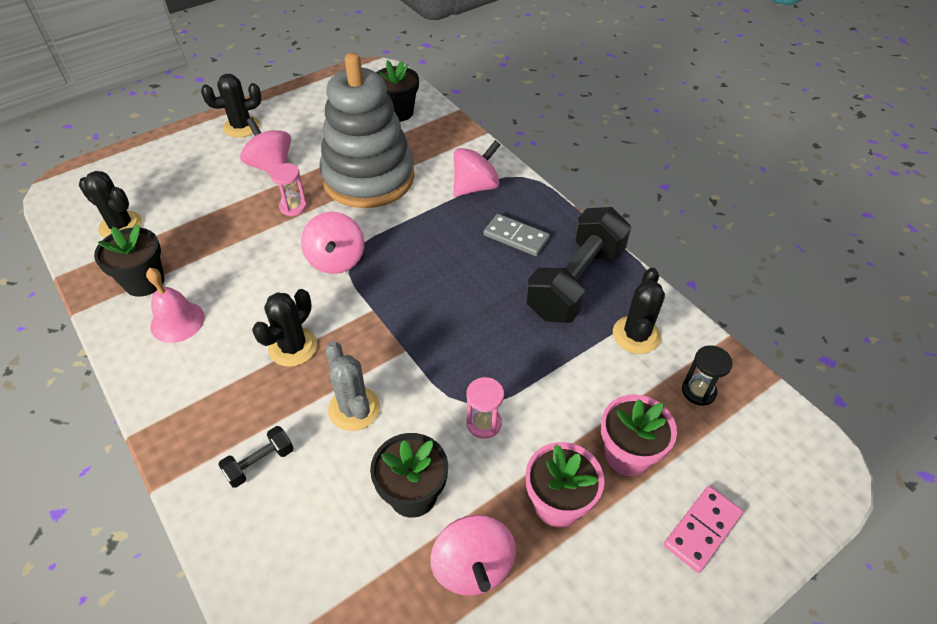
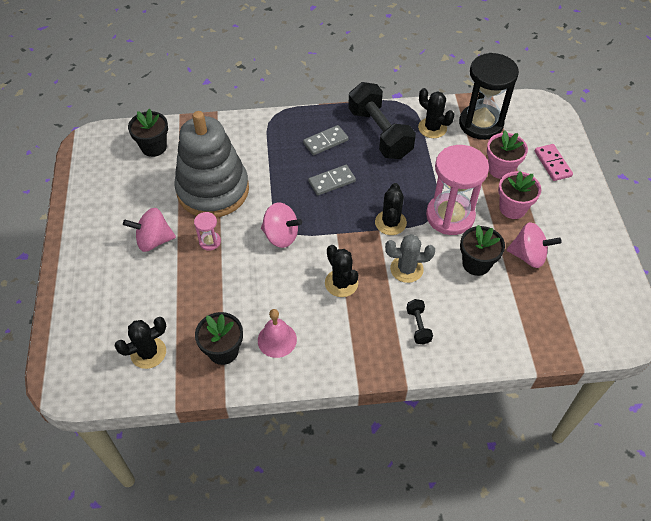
camera: 60 degrees left, 5 degrees up
black cactus [201,74,262,138] -> black cactus moved to [375,183,407,235]
pink spinning top [453,140,501,197] -> none
pink hourglass [466,377,504,439] -> pink hourglass [426,145,489,235], size x2.28
black hourglass [682,345,733,406] -> black hourglass [459,53,519,140], size x2.28
none -> grey domino [308,165,356,196]

